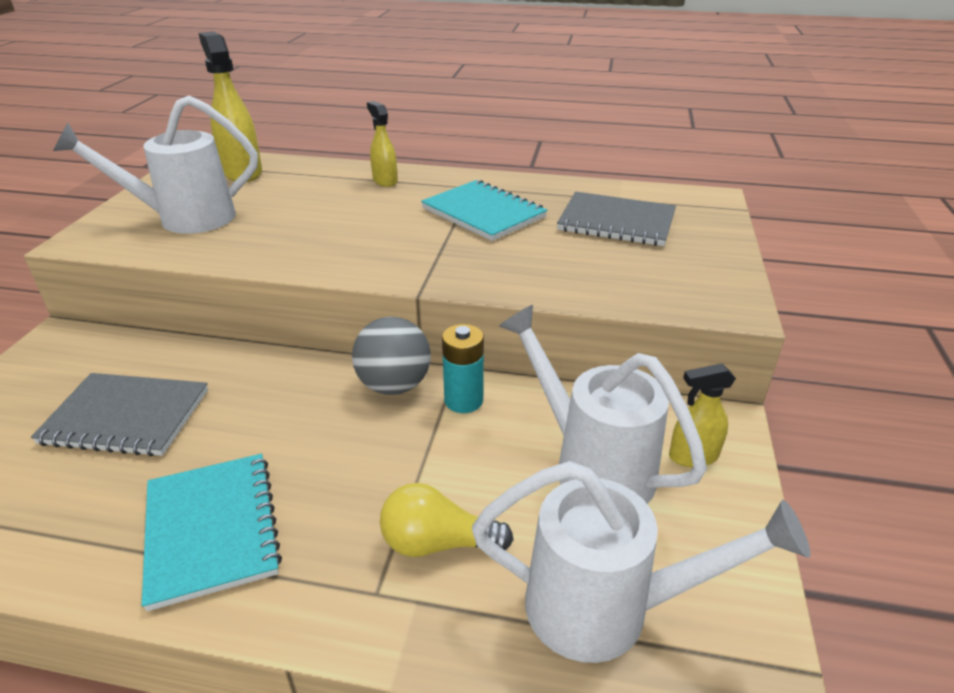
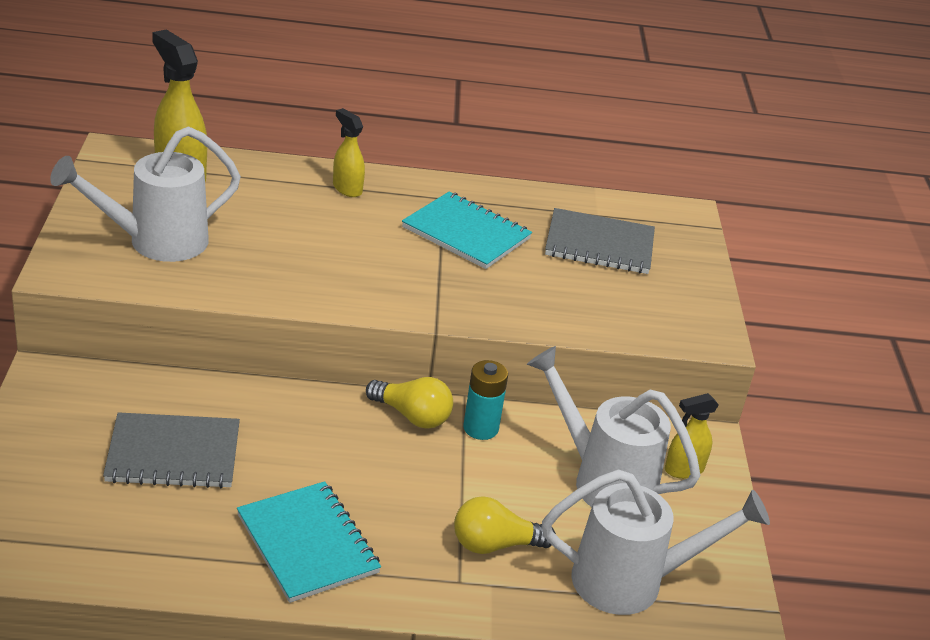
camera: 15 degrees left, 0 degrees up
grey ball [352,317,431,395] -> yellow light bulb [366,377,453,428]

